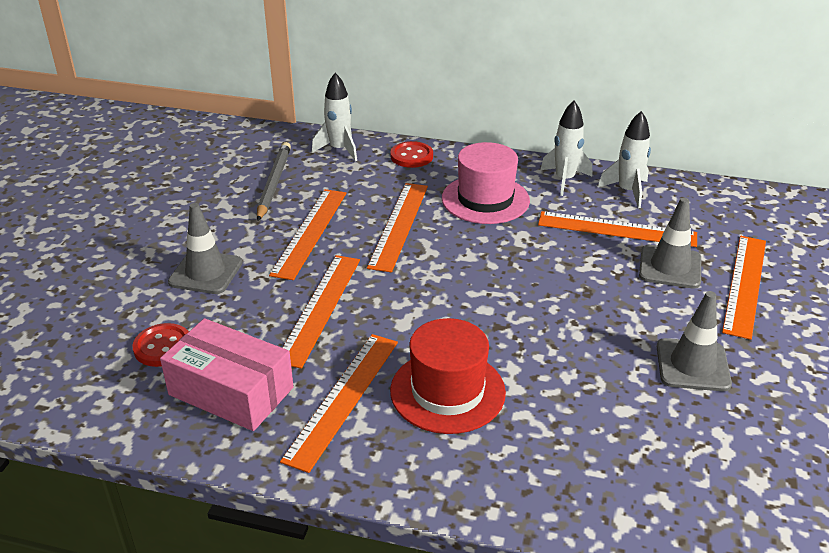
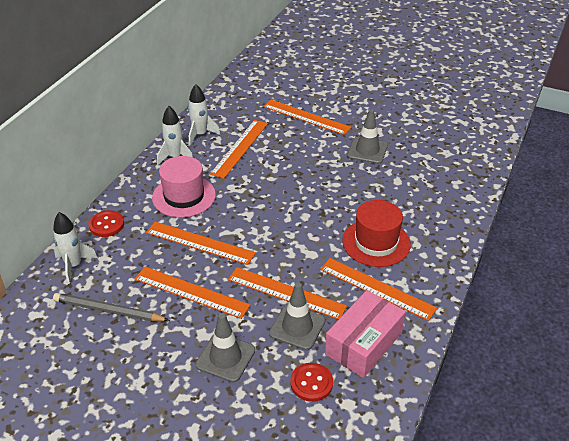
camera: 80 degrees left, 5 degrees up
grey traffic cone [639,198,701,289] -> grey traffic cone moved to [269,283,326,350]

